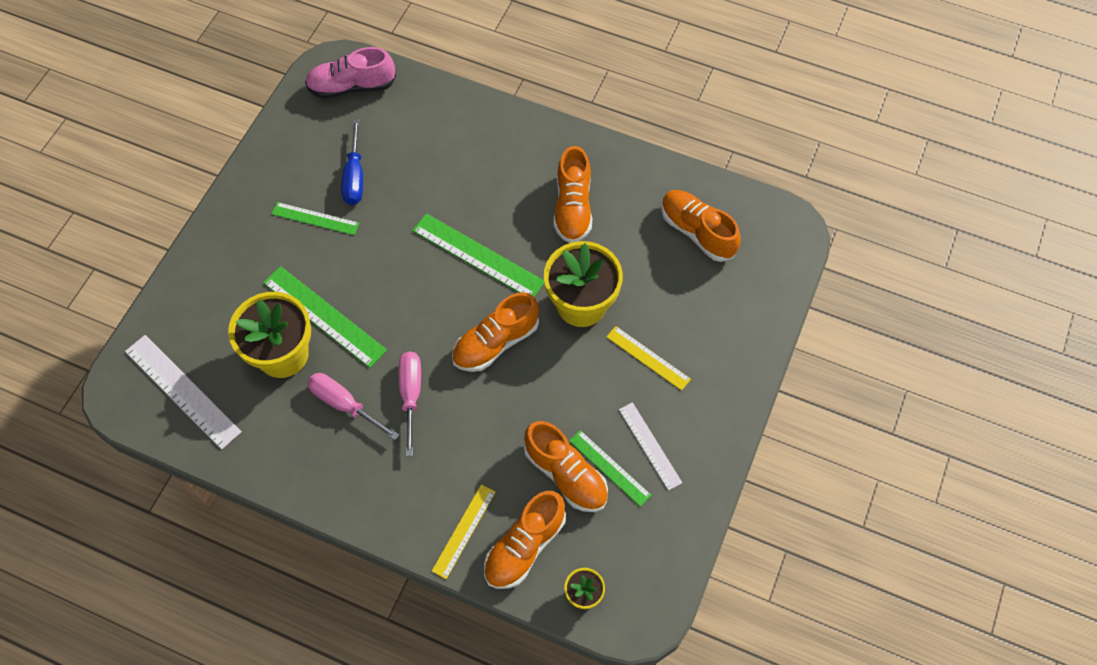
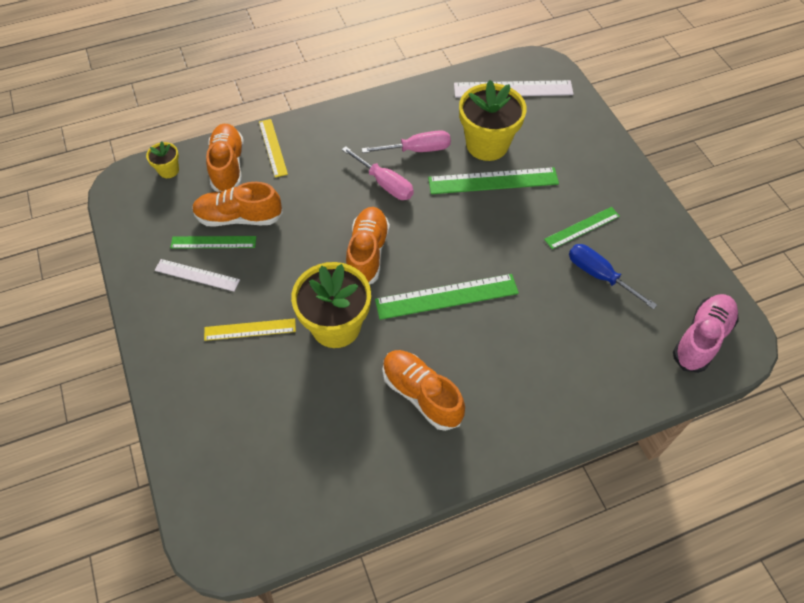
camera: 135 degrees right, 5 degrees down
orange shoe [661,190,741,262] -> none

